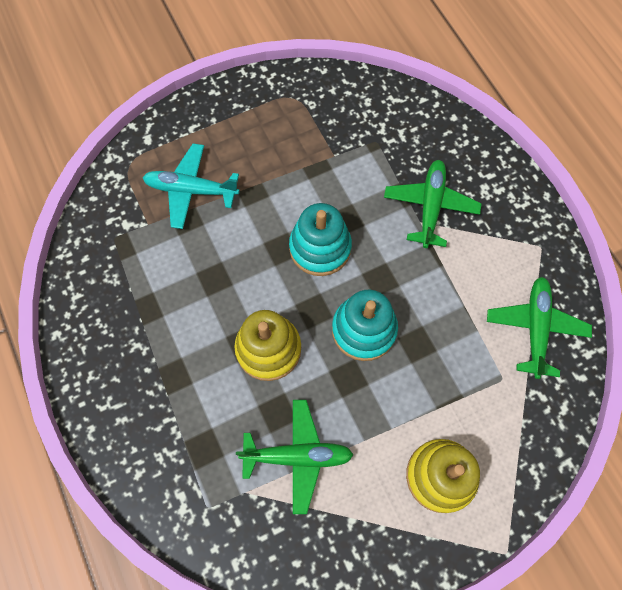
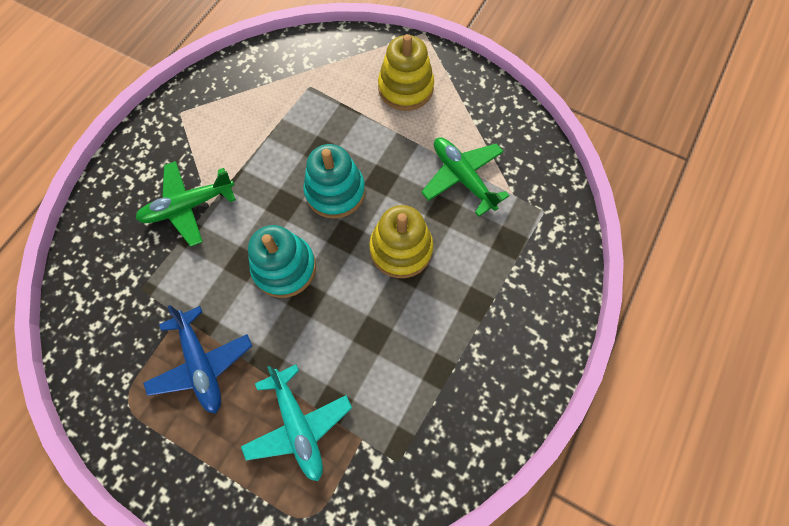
camera: 125 degrees left, 0 degrees up
green plane [487,277,592,379] -> none
none -> blue plane [143,305,252,414]

